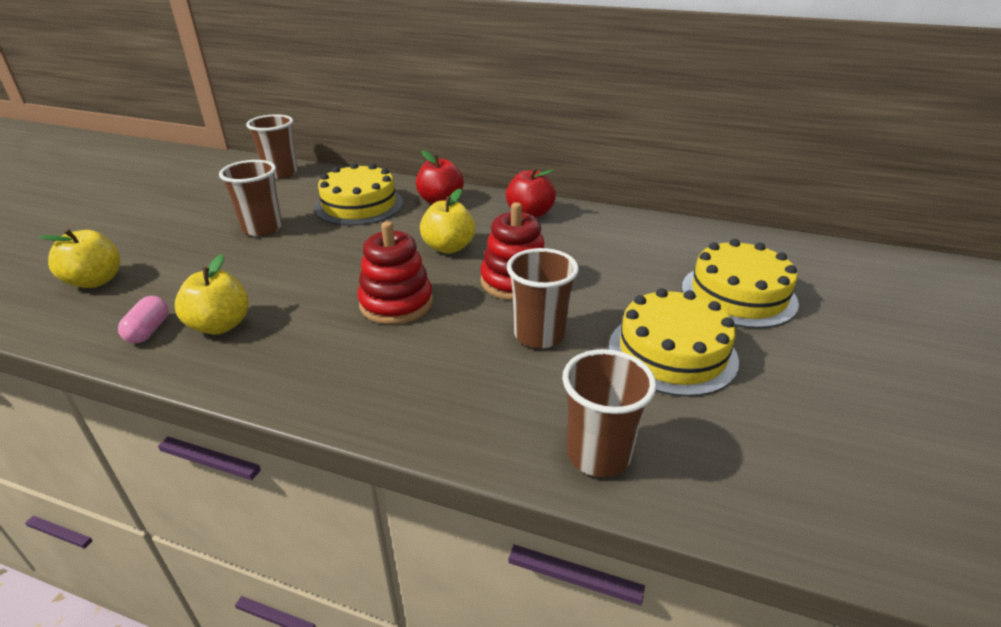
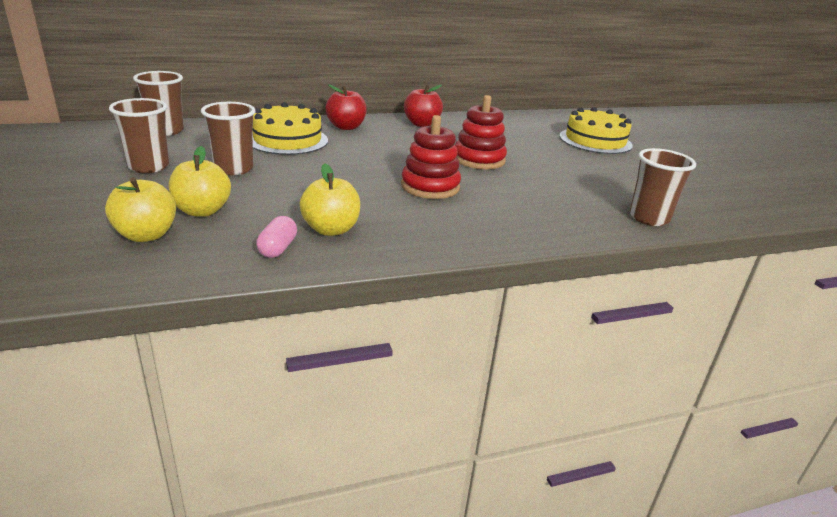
camera: 40 degrees left, 5 degrees down
pink capsule [118,296,169,344] -> pink capsule turned 45 degrees clockwise [256,216,297,258]
yellow apple [420,189,475,254] -> yellow apple moved to [169,146,231,217]
brown cup [507,248,579,349] -> brown cup moved to [109,98,169,173]
yellow cake [609,288,739,397] -> none

